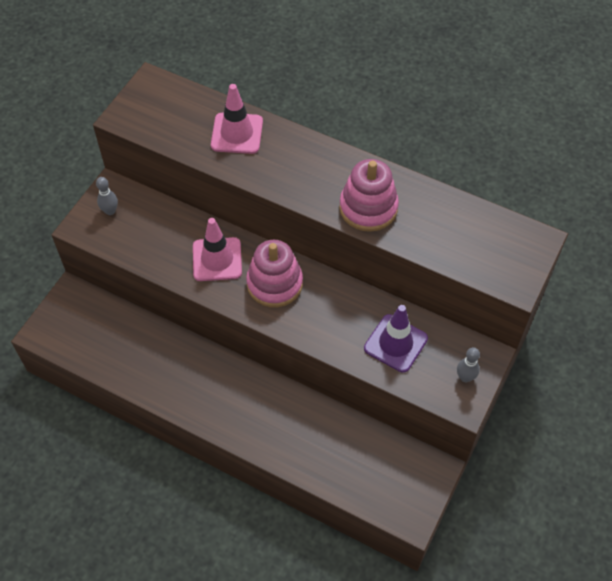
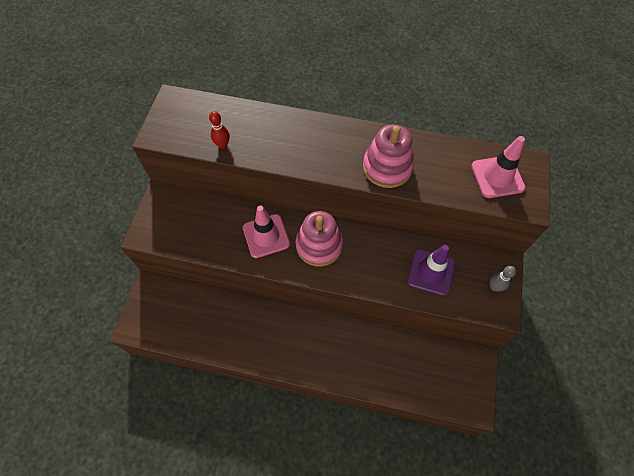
camera: 15 degrees left, 5 degrees up
grey bowling pin [96,177,118,215] -> none
pink traffic cone [211,84,263,154] -> pink traffic cone moved to [471,136,526,198]
none -> red bowling pin [209,111,230,149]

